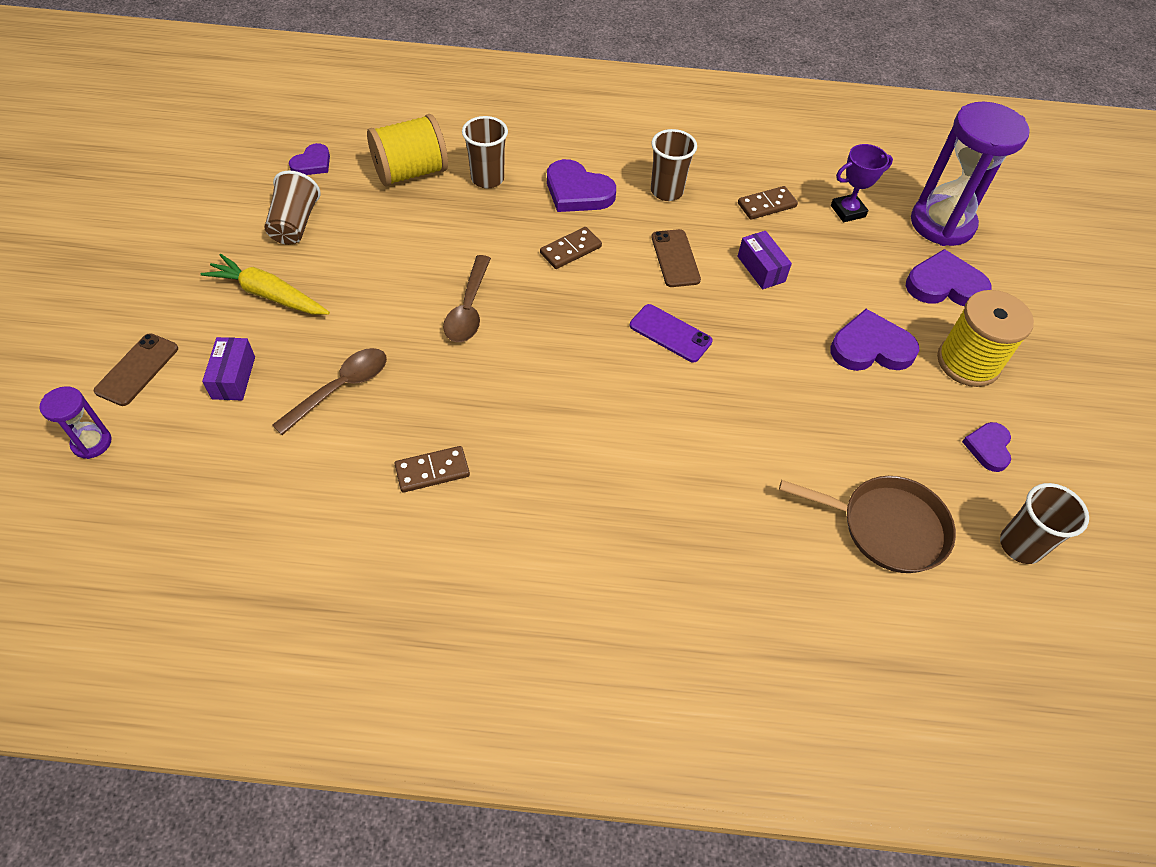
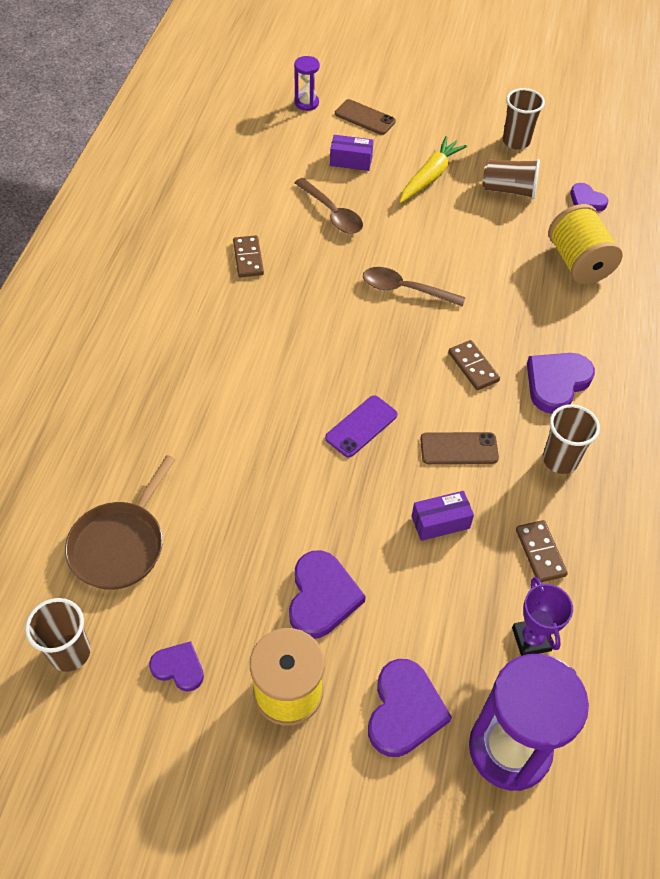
camera: 100 degrees right, 0 degrees up
brown cup [462,116,508,189] -> brown cup moved to [503,88,545,150]

